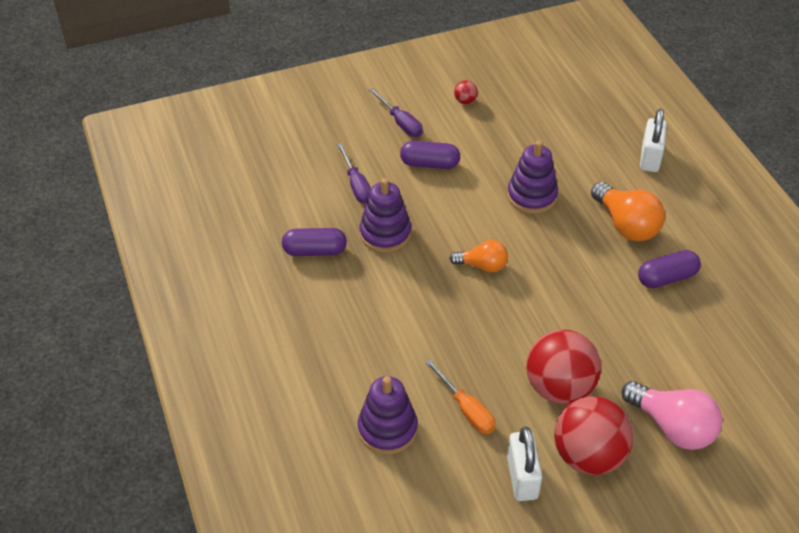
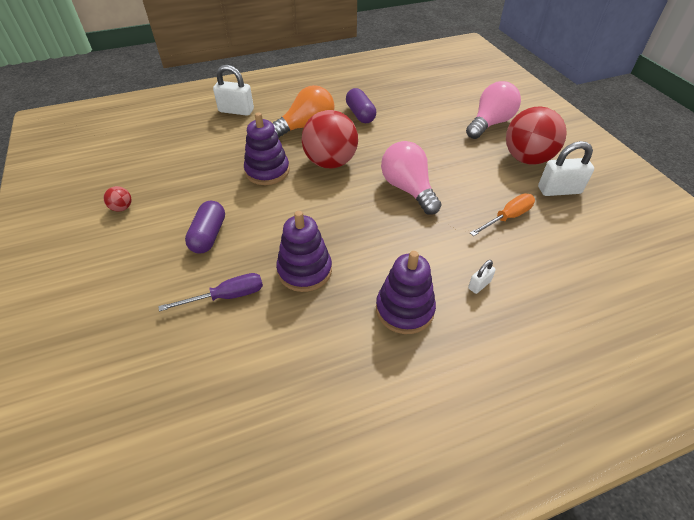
camera: 90 degrees left, 0 degrees up
purple capsule [282,228,347,256] -> none
purple stacking toy [358,376,418,455] -> purple stacking toy moved to [376,251,436,334]
purple screwdriver [369,88,423,137] -> none
orange light bulb [449,240,508,272] -> none
red ball [526,330,601,404] -> red ball moved to [302,110,358,168]
none -> pink light bulb [381,141,442,215]
none -> white padlock [468,260,496,294]

